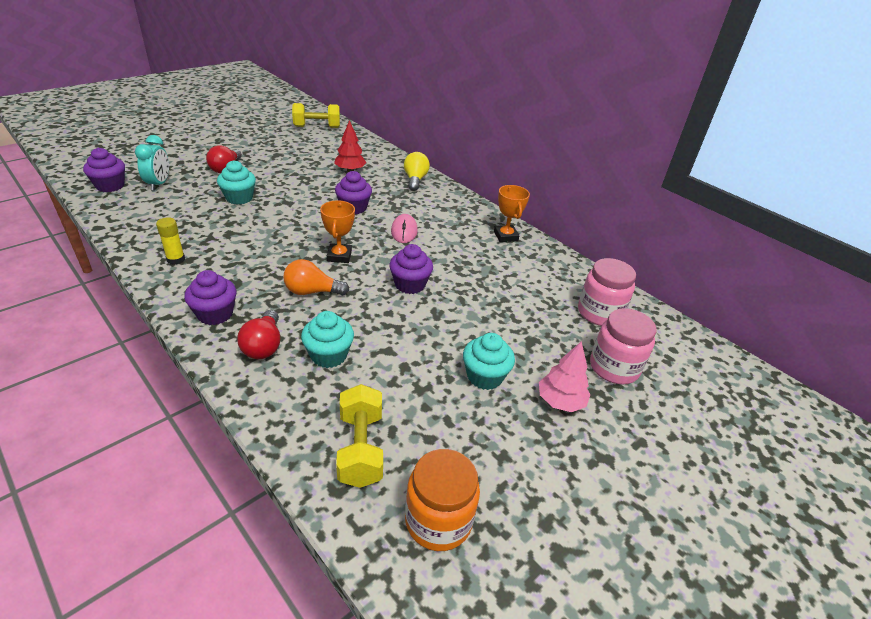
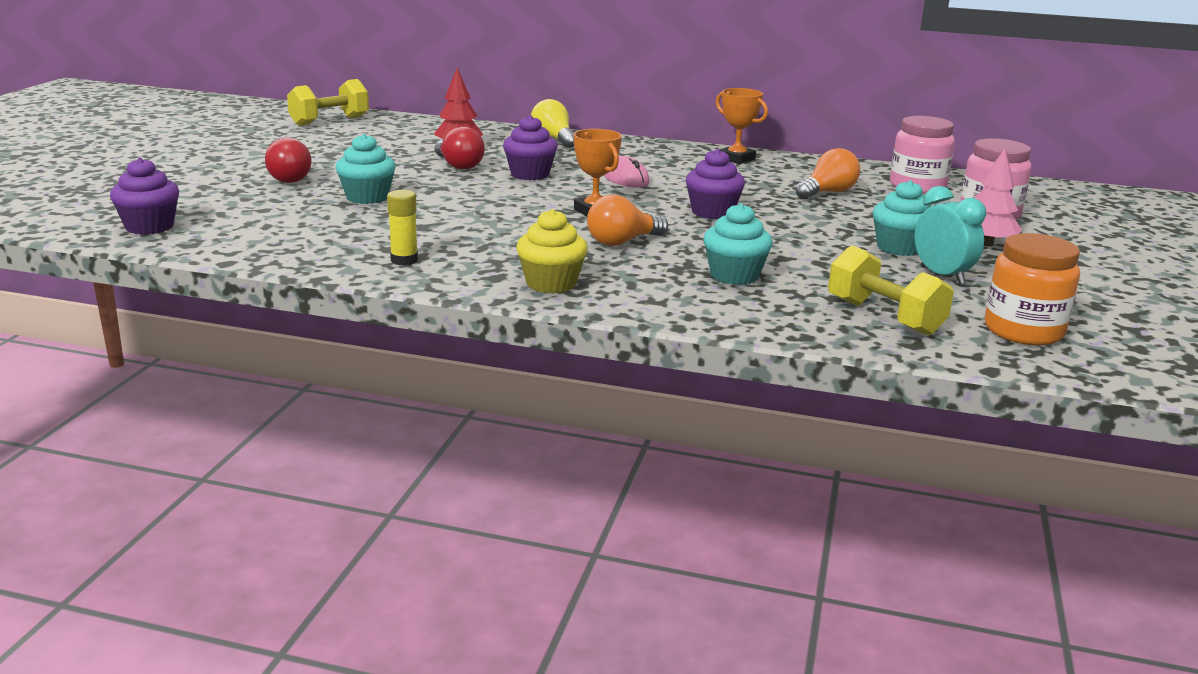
camera: 30 degrees left, 15 degrees down
turquoise clock [135,135,169,191] -> turquoise clock moved to [915,186,986,285]
purple cupcake [184,270,236,325] -> yellow cupcake [516,209,588,293]
red light bulb [237,310,280,359] -> red light bulb moved to [434,127,485,170]
none -> orange light bulb [795,148,860,199]

